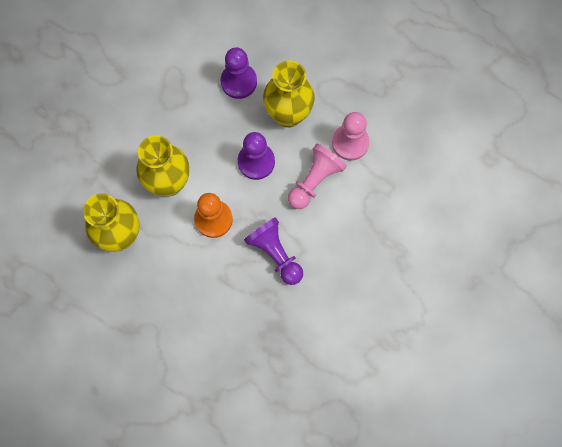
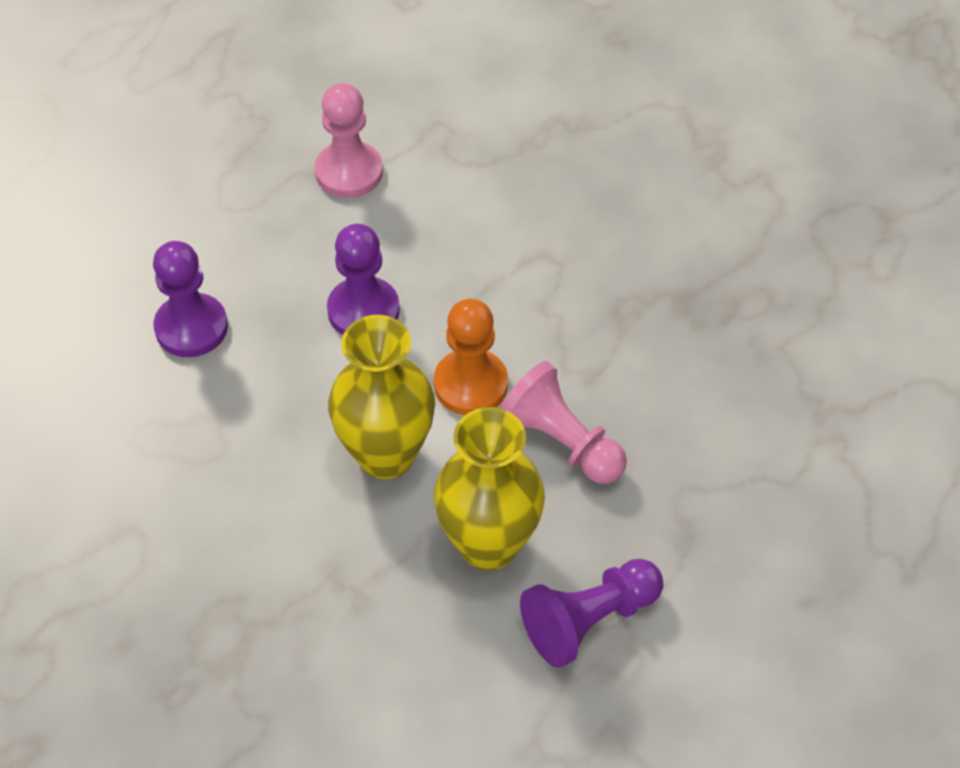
camera: 85 degrees left, 20 degrees down
purple pawn [244,217,303,285] -> purple pawn moved to [520,559,663,668]
yellow vase [263,60,315,128] -> none
pink pawn [288,144,347,209] -> pink pawn moved to [500,361,627,484]

